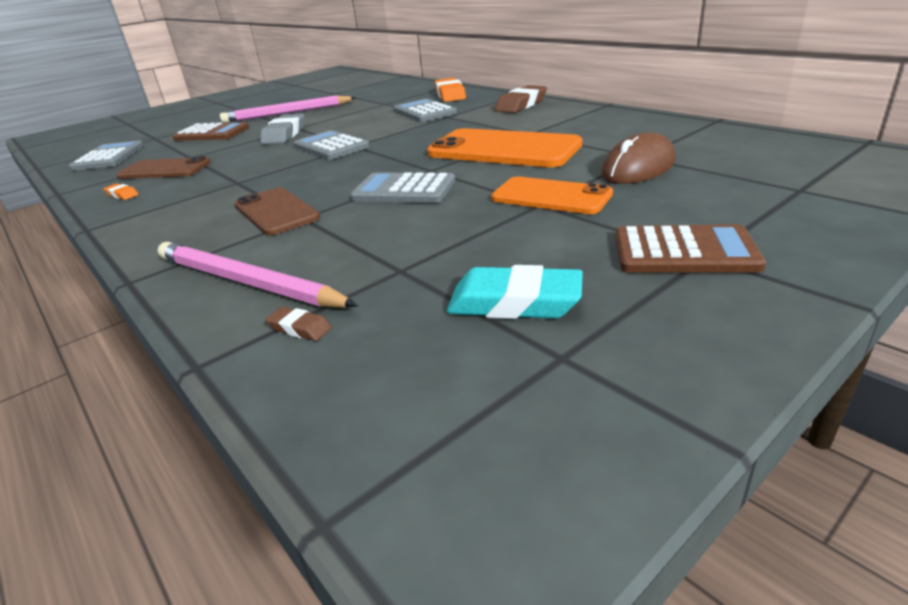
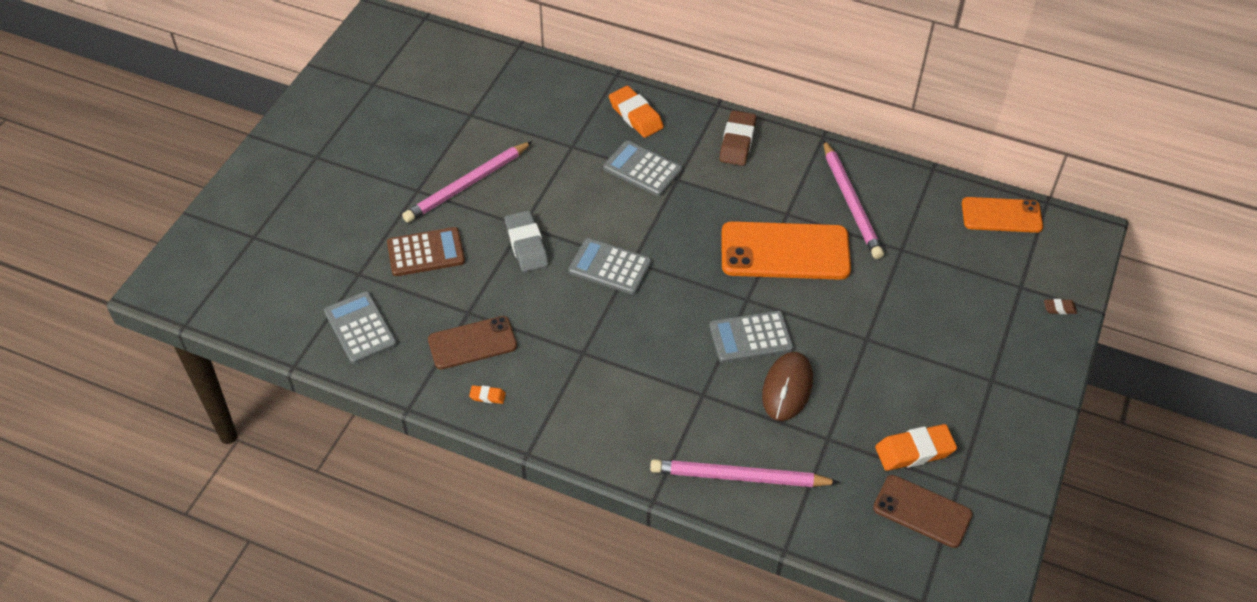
camera: 30 degrees left, 20 degrees up
brown phone [234,187,320,235] -> brown phone moved to [873,475,973,548]
brown eraser [266,307,332,341] -> brown eraser moved to [1044,299,1077,314]
turquoise eraser [446,265,583,319] -> orange eraser [875,424,957,471]
orange phone [491,176,613,214] -> orange phone moved to [962,197,1043,233]
brown mouse [601,132,676,184] -> brown mouse moved to [762,352,813,421]
brown calculator [615,224,766,273] -> none
none -> pink pencil [823,140,884,259]

